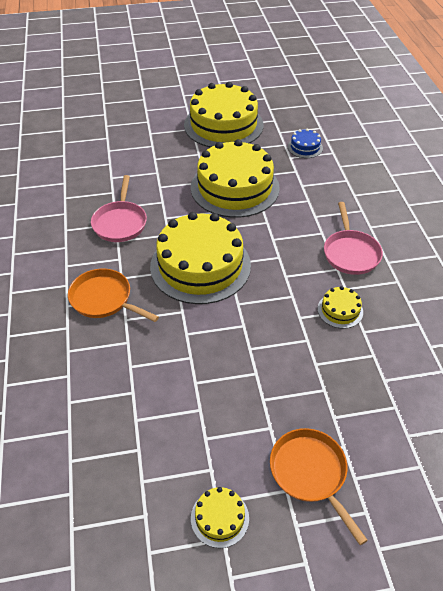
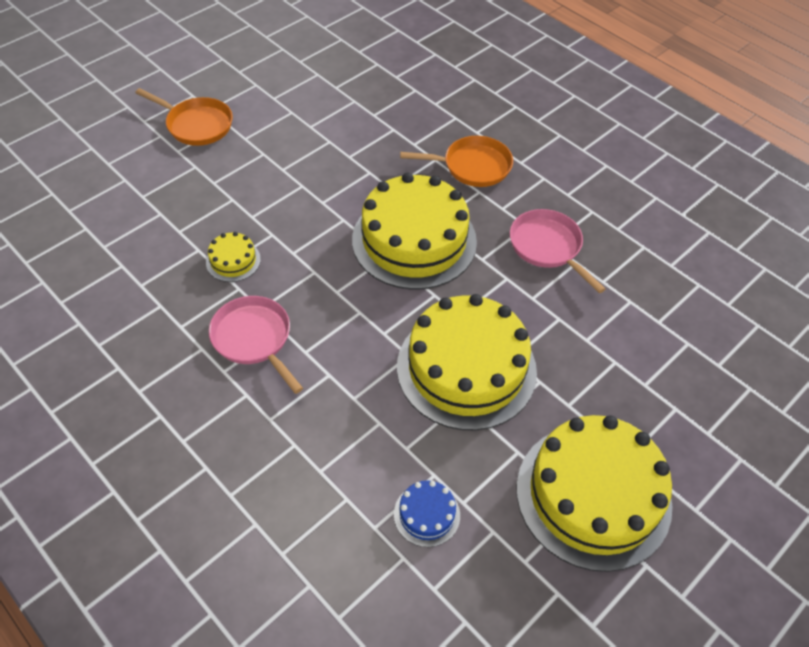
camera: 145 degrees right, 5 degrees up
yellow cake [191,487,249,548] -> none

